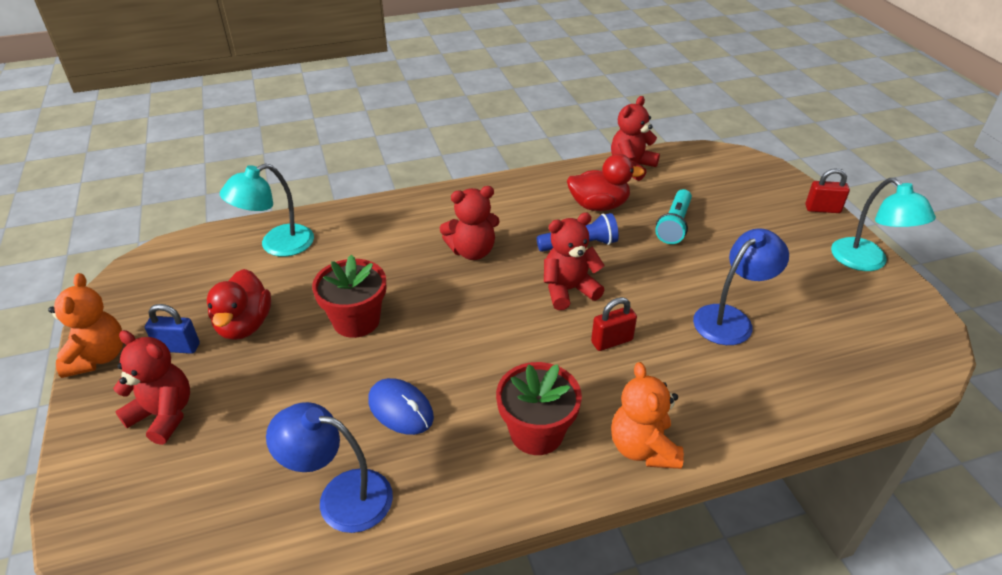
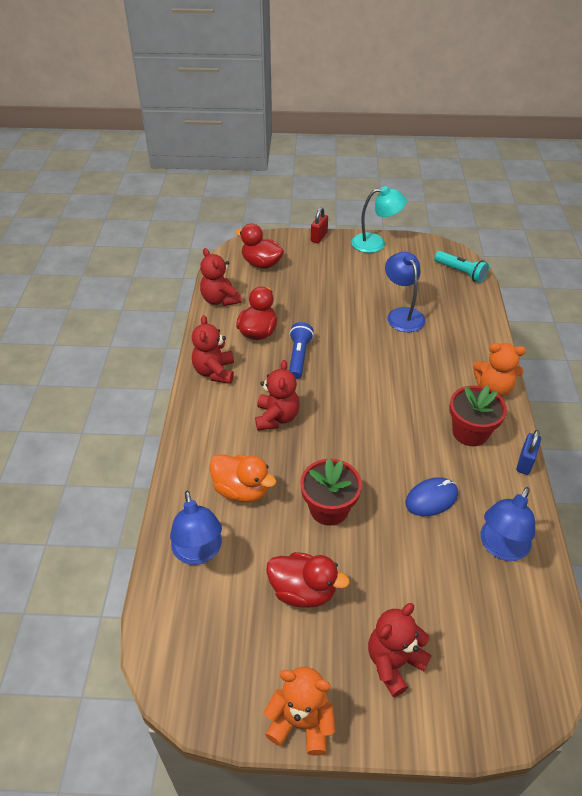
camera: 70 degrees left, 5 degrees up
blue padlock [145,304,200,354] -> blue padlock moved to [516,430,541,475]
turquoise lamp [220,163,314,257] -> blue lamp [170,491,222,565]
red teddy bear [544,212,605,310] -> red teddy bear moved to [192,315,234,384]
red padlock [591,297,637,351] -> none
turquoise flashlight [655,189,692,244] -> turquoise flashlight moved to [434,251,489,283]
none -> orange duck [209,454,276,503]
none -> red duck [235,223,284,269]

